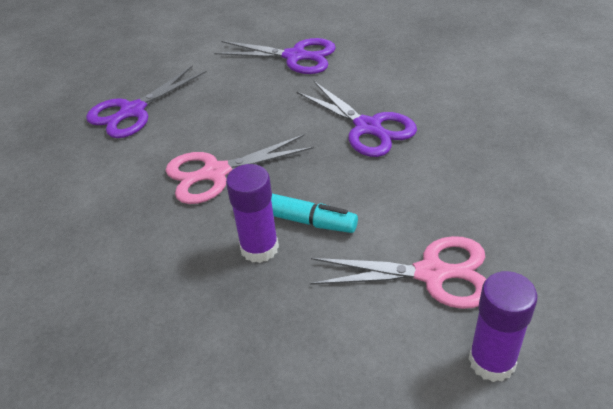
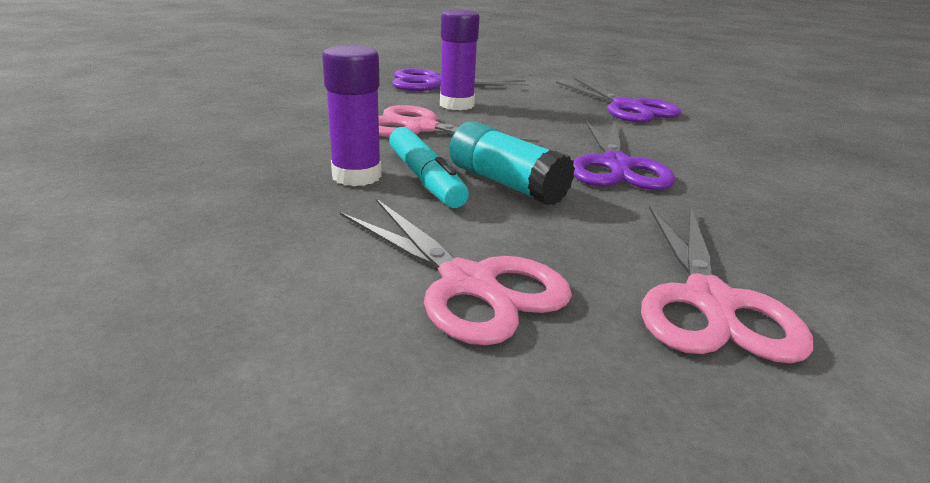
camera: 40 degrees right, 15 degrees down
purple glue stick [469,271,538,382] -> purple glue stick moved to [440,9,480,110]
none -> turquoise glue stick [449,121,575,206]
none -> pink scissors [641,205,813,364]

